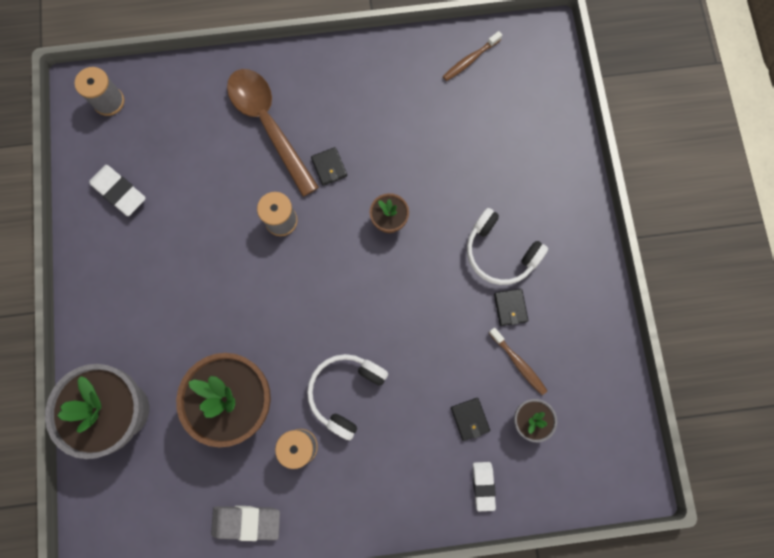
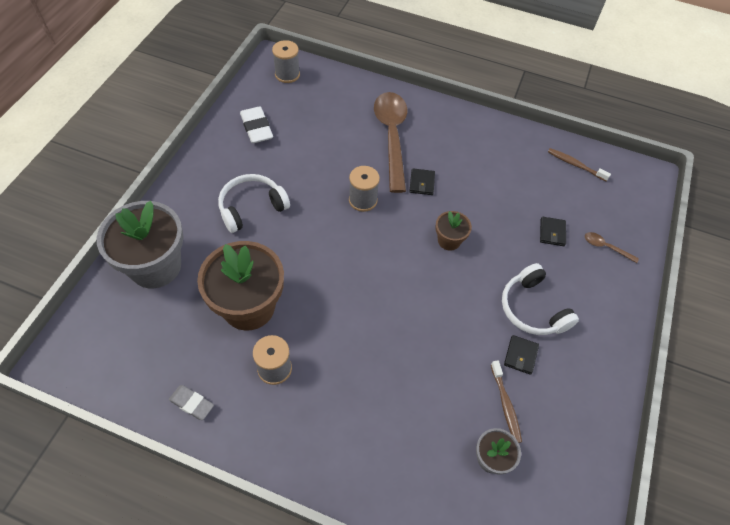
camera: 25 degrees right, 20 degrees down
grey eraser [211,506,280,541] -> grey eraser [169,385,214,420], size x0.67
white headphones [307,354,388,440] -> white headphones moved to [218,174,290,233]
brown toothbrush [443,31,502,81] -> brown toothbrush turned 45 degrees clockwise [548,148,611,181]
black wallet [451,398,490,441] -> black wallet moved to [540,217,566,246]
white eraser [473,462,496,511] -> none
none -> brown spoon [585,232,639,263]

